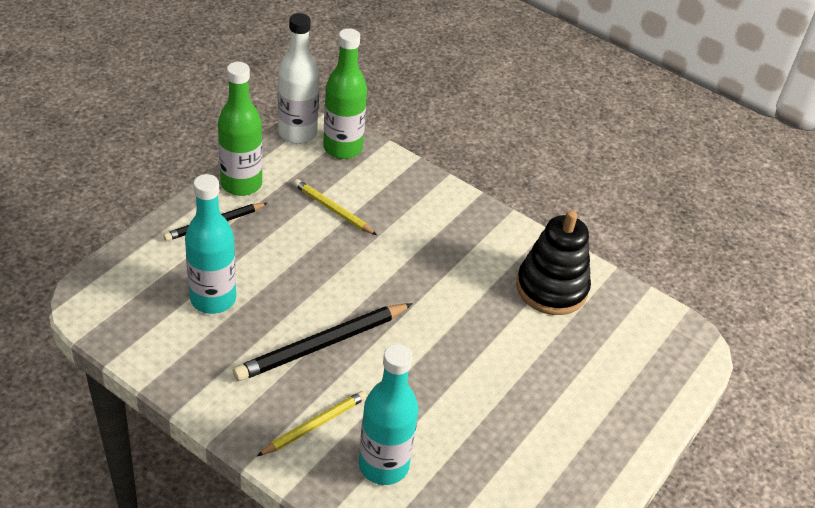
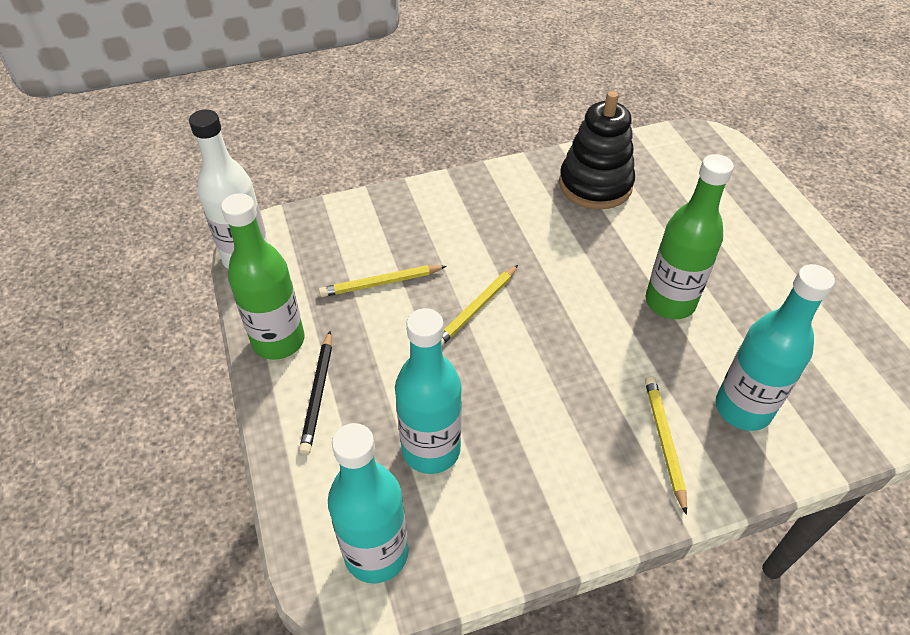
camera: 50 degrees left, 5 degrees up
black pencil [233,303,413,381] -> none
green bottle [323,28,367,159] -> green bottle moved to [645,154,734,319]
none -> turquoise bottle [328,423,409,583]
none -> yellow pencil [441,265,518,346]

